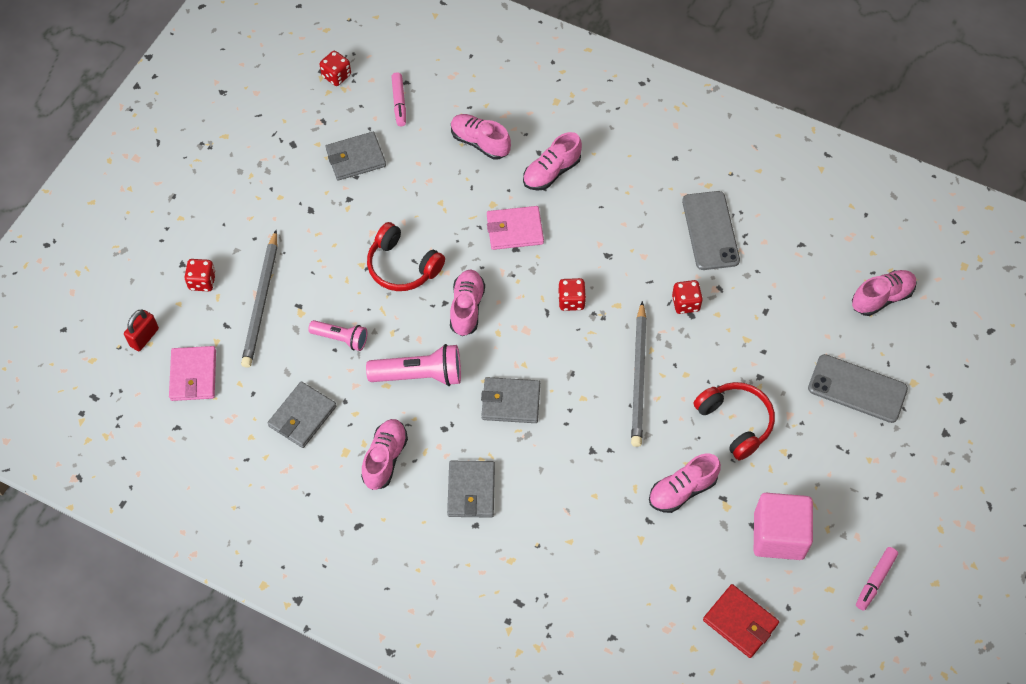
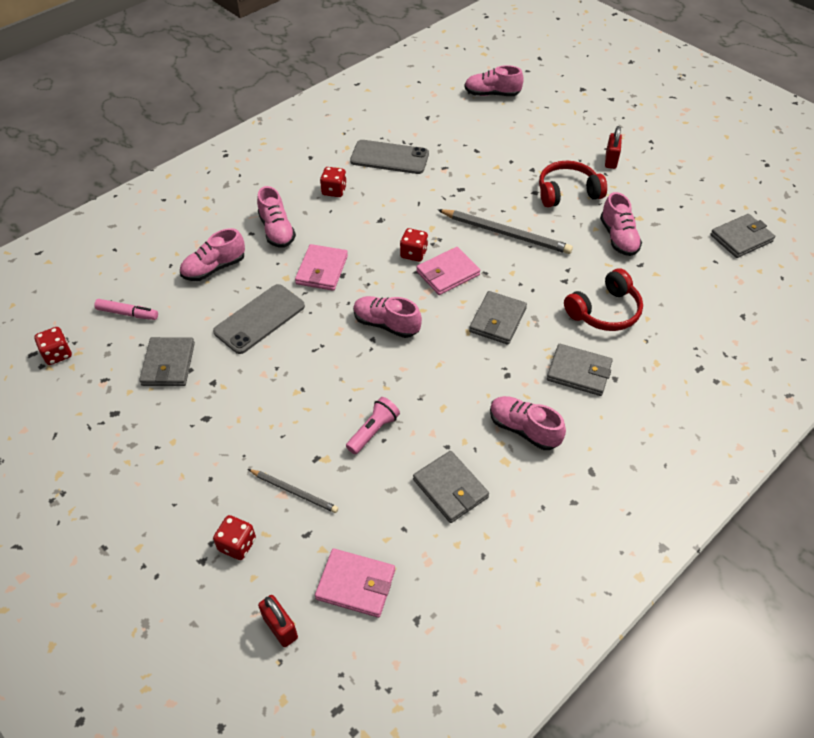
camera: 70 degrees left, 10 degrees down
grey pencil [241,230,277,368] -> grey pencil [248,469,338,513], size x0.57
pink flashlight [366,344,461,386] -> none
red headphones [367,222,445,291] -> red headphones moved to [564,268,643,331]
red dice [672,280,703,314] -> red dice moved to [320,167,347,197]
red wallet [703,584,779,658] -> grey wallet [710,214,775,258]
pink cube [754,493,813,560] -> none
grey phone [808,354,908,423] -> grey phone moved to [213,284,305,354]
pink shoe [852,270,917,316] -> pink shoe turned 75 degrees counterclockwise [464,65,524,96]
pink marker [856,547,898,610] -> none
none -> pink wallet [416,247,480,295]
none -> red padlock [605,126,622,169]

